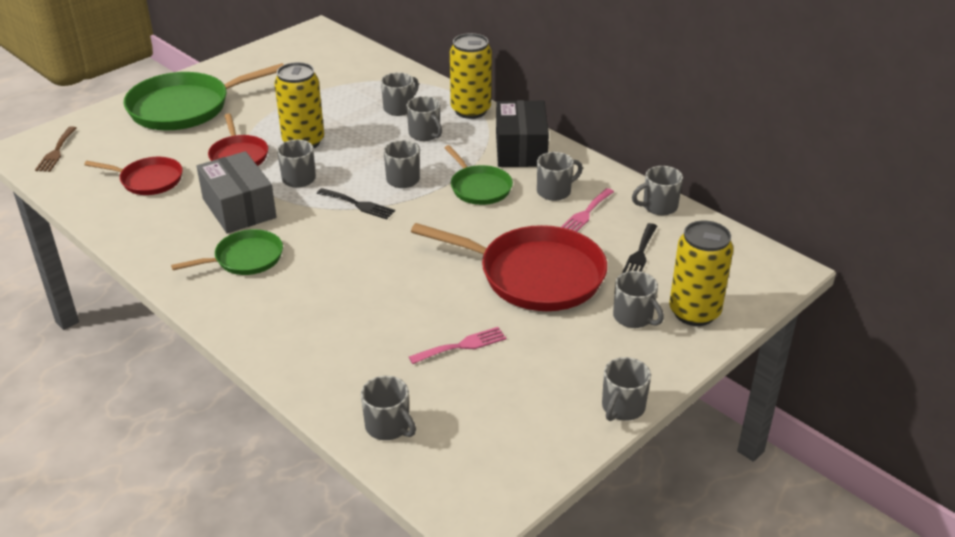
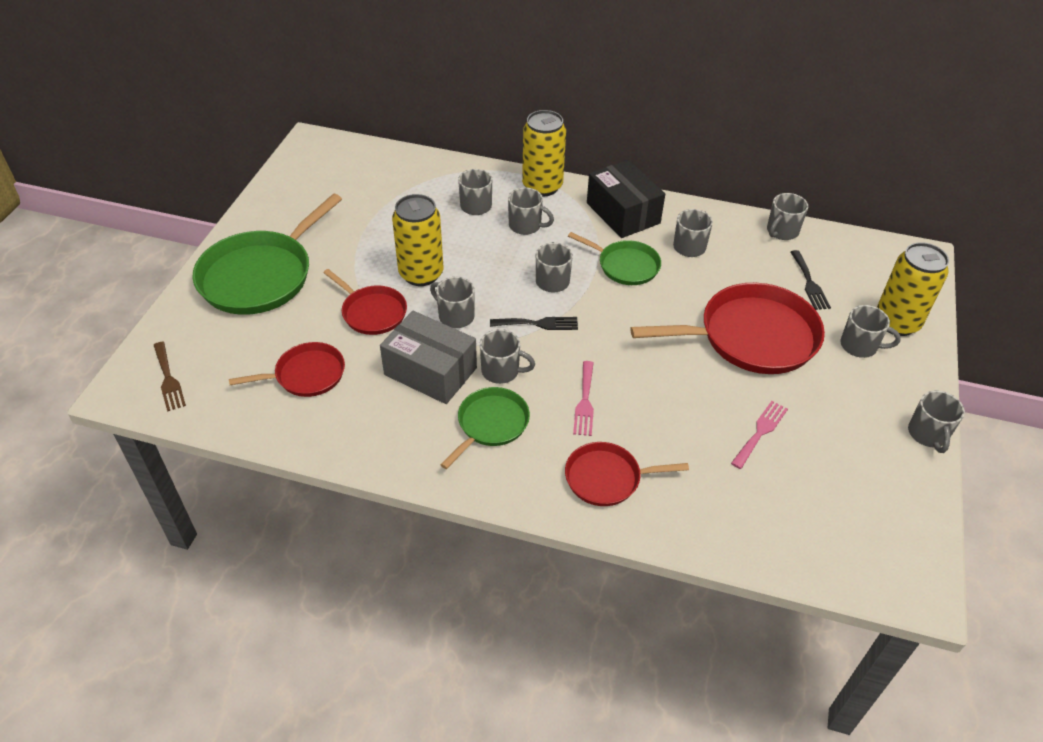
camera: 30 degrees left, 10 degrees up
grey mug [361,376,416,440] -> grey mug moved to [480,329,535,384]
pink fork [561,188,614,232] -> pink fork moved to [573,361,594,436]
none -> red pan [565,442,689,506]

